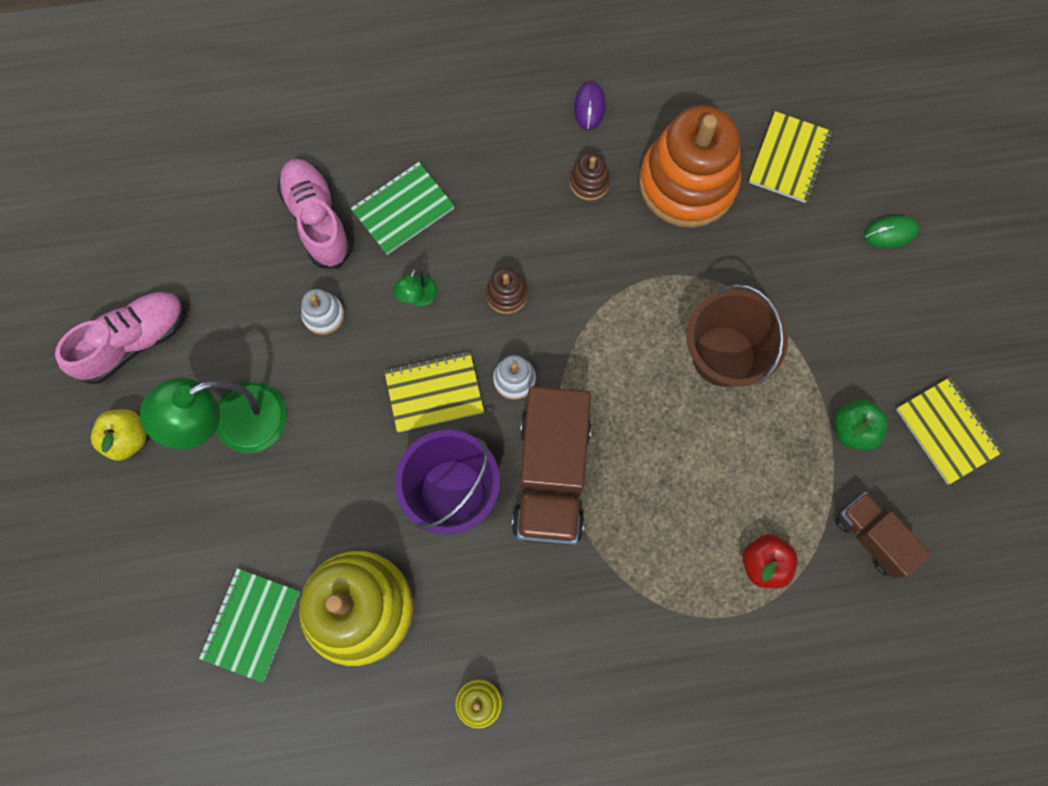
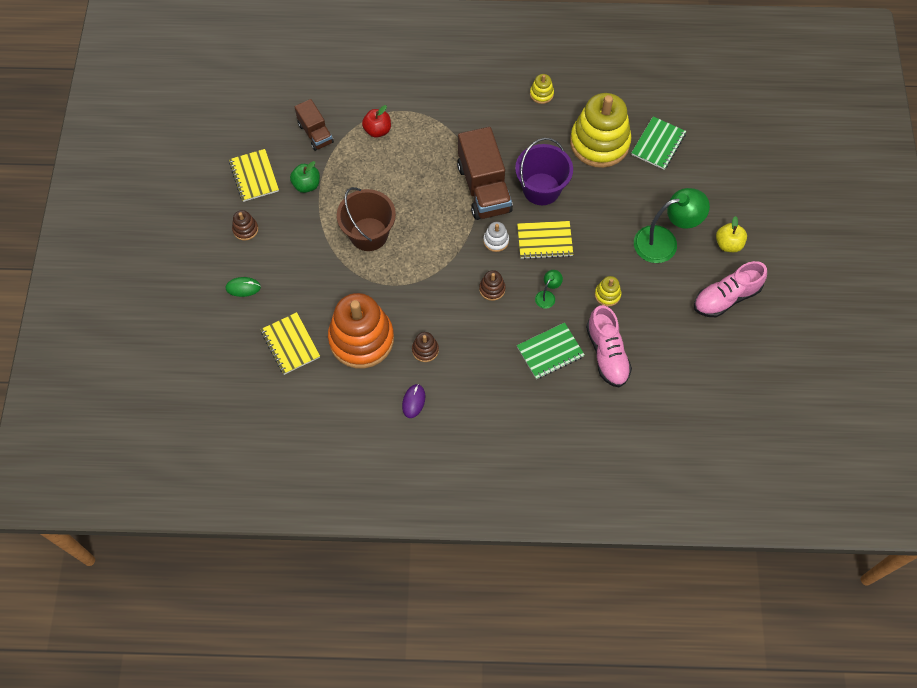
camera: 170 degrees left, 10 degrees down
white stacking toy [301,289,344,335] -> yellow stacking toy [595,276,621,307]
brown truck [512,386,591,545] -> brown truck turned 150 degrees clockwise [457,127,513,220]
yellow notebook [749,111,832,203] -> yellow notebook turned 60 degrees counterclockwise [261,312,320,375]
none -> brown stacking toy [232,210,258,241]

